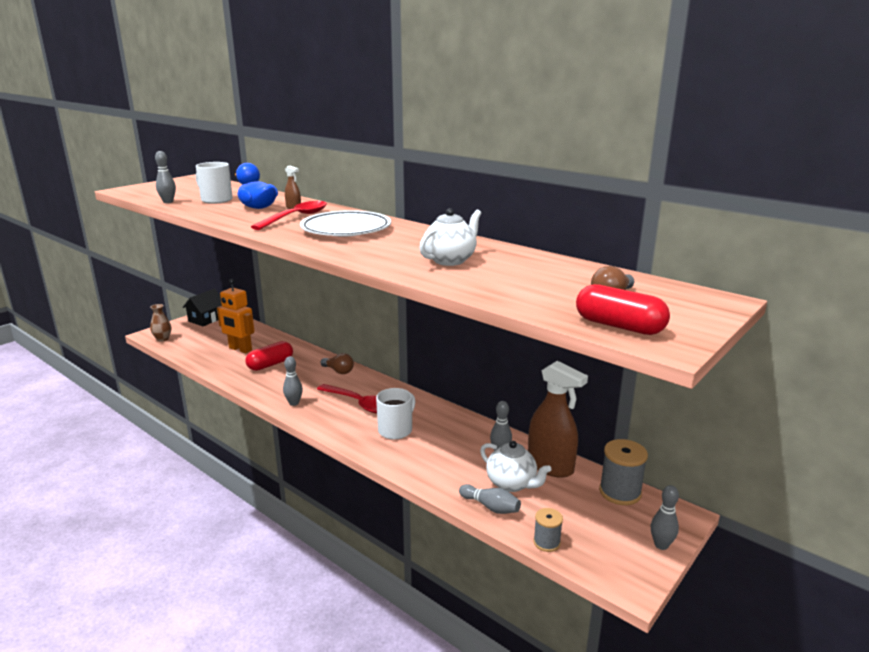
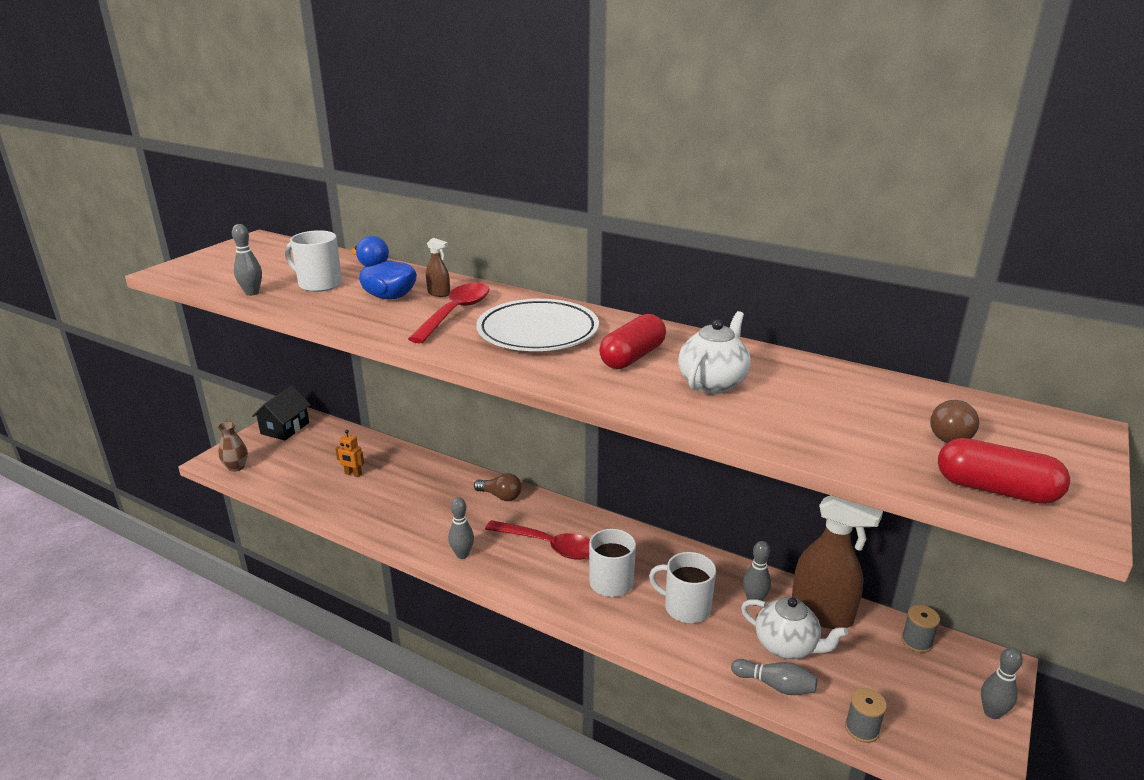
camera: 10 degrees left, 5 degrees up
orange robot [217,279,254,353] -> orange robot [335,430,364,477], size x0.51
red capsule [246,341,293,371] -> red capsule moved to [599,314,666,369]
grey spool [599,439,648,505] -> grey spool [901,605,940,653], size x0.59
none -> white mug [649,552,716,623]

